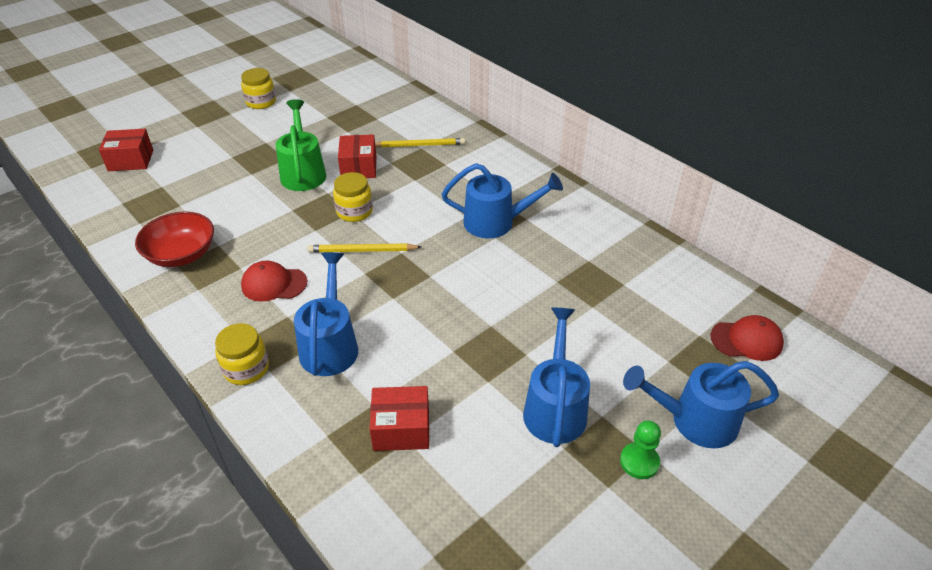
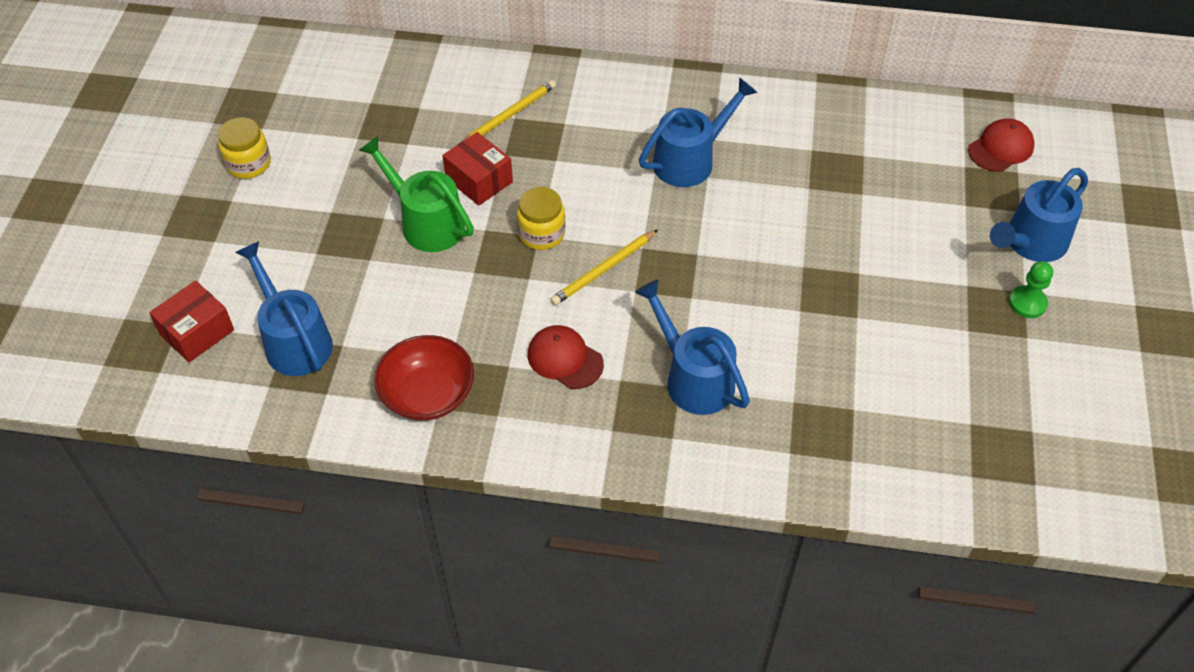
camera: 40 degrees left, 10 degrees up
yellow jar [215,323,269,385] -> none
red cap [241,261,307,302] -> red cap turned 75 degrees clockwise [528,325,604,389]
red box [370,386,429,451] -> none
blue watering can [523,308,590,447] -> blue watering can moved to [235,241,333,376]

